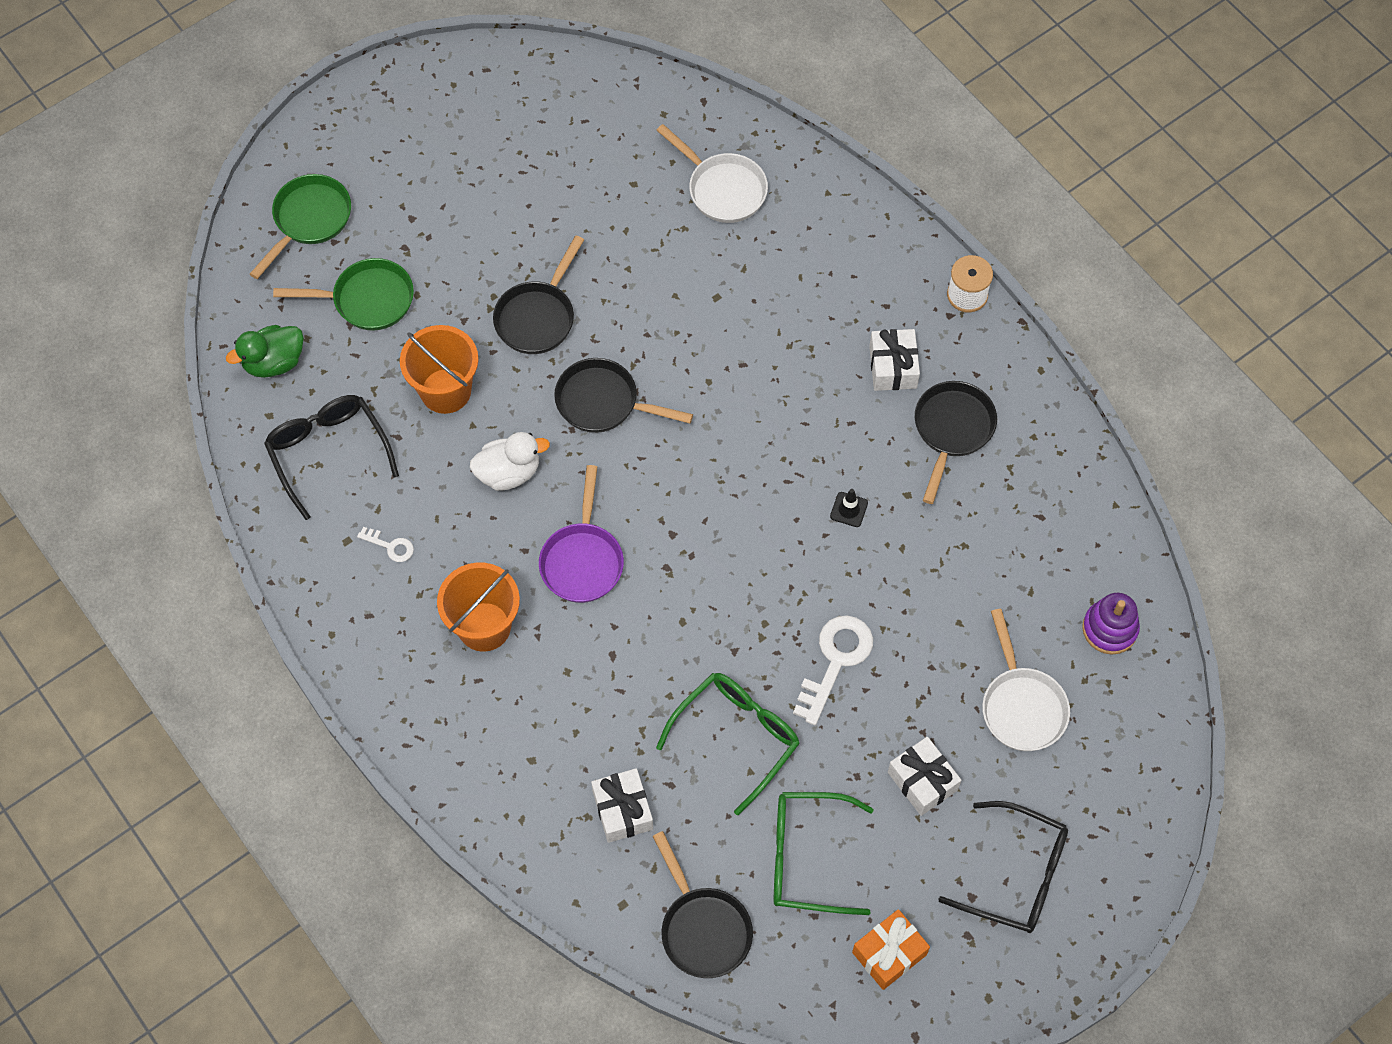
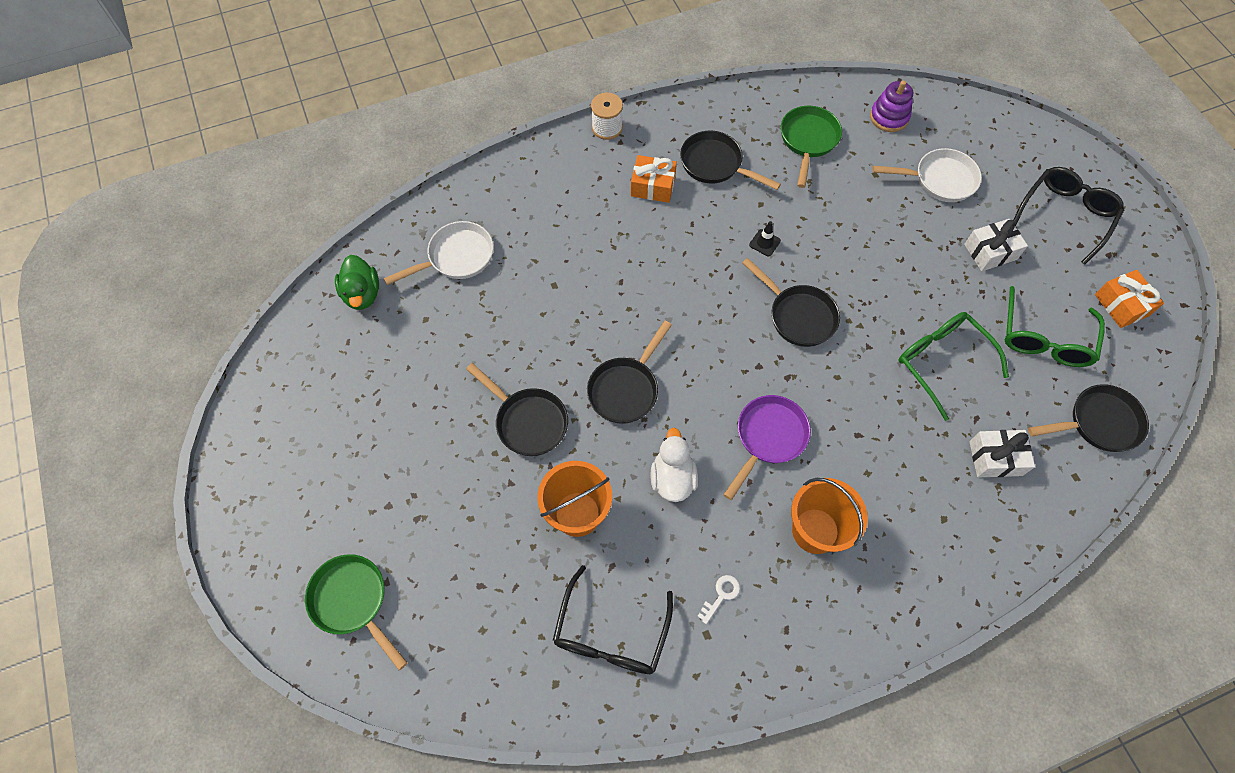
camera: 75 degrees left, 0 degrees up
green duck [226,325,304,378] -> green duck moved to [335,255,379,310]
black glasses [264,395,399,520] -> black glasses turned 60 degrees counterclockwise [553,565,673,674]
green pan [273,258,414,331] -> green pan moved to [781,106,842,188]
purple pan [539,465,624,603] -> purple pan turned 75 degrees counterclockwise [723,395,811,500]
white key [793,616,873,725] -> none
white gift [869,329,920,391] -> orange gift [631,155,677,203]
none -> black pan [742,258,840,347]

